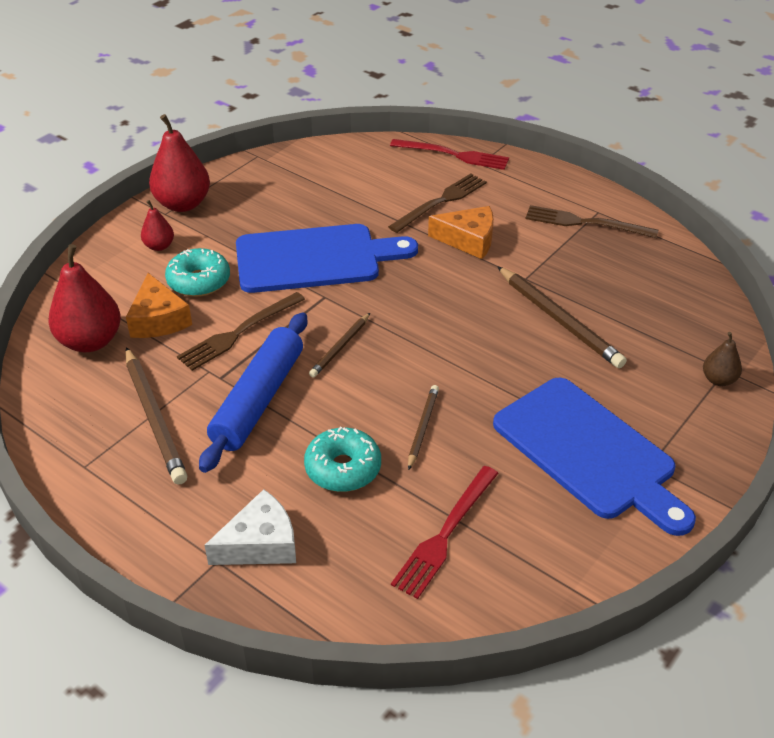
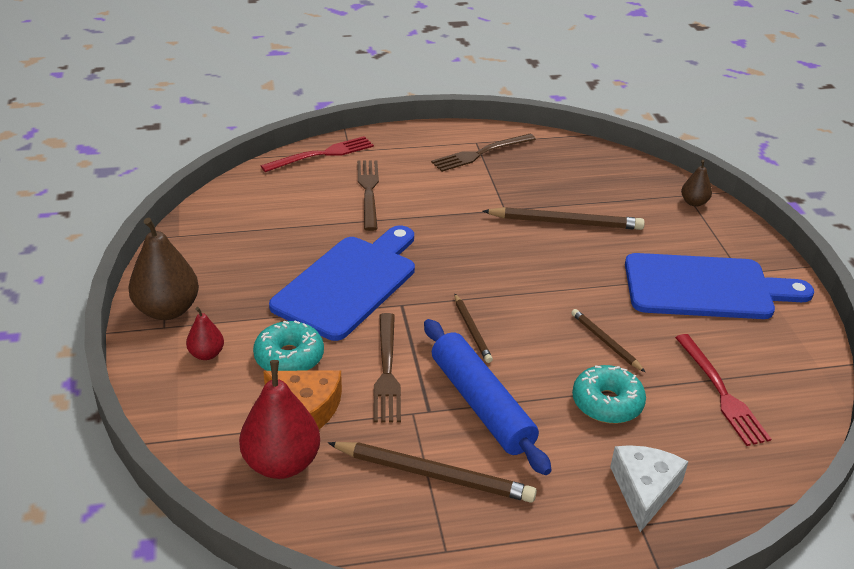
camera: 50 degrees left, 5 degrees down
red pear [149,114,210,212] -> brown pear [128,218,199,320]
orange cheese [428,206,494,259] -> none

